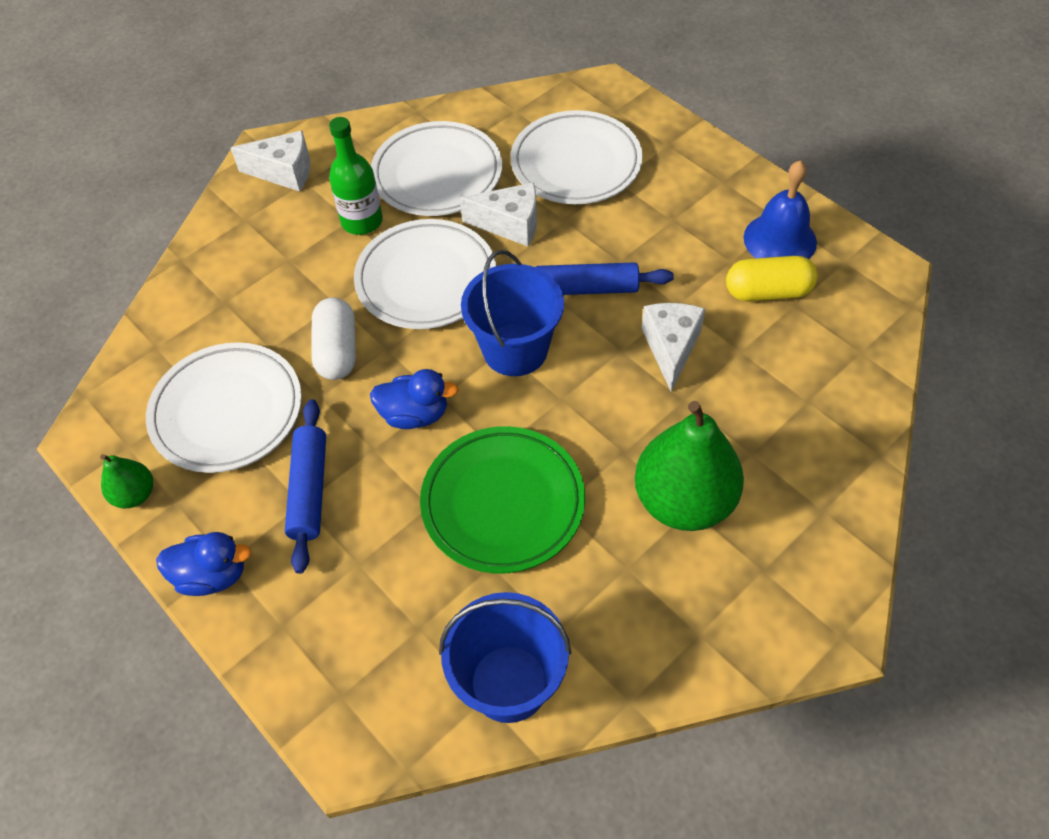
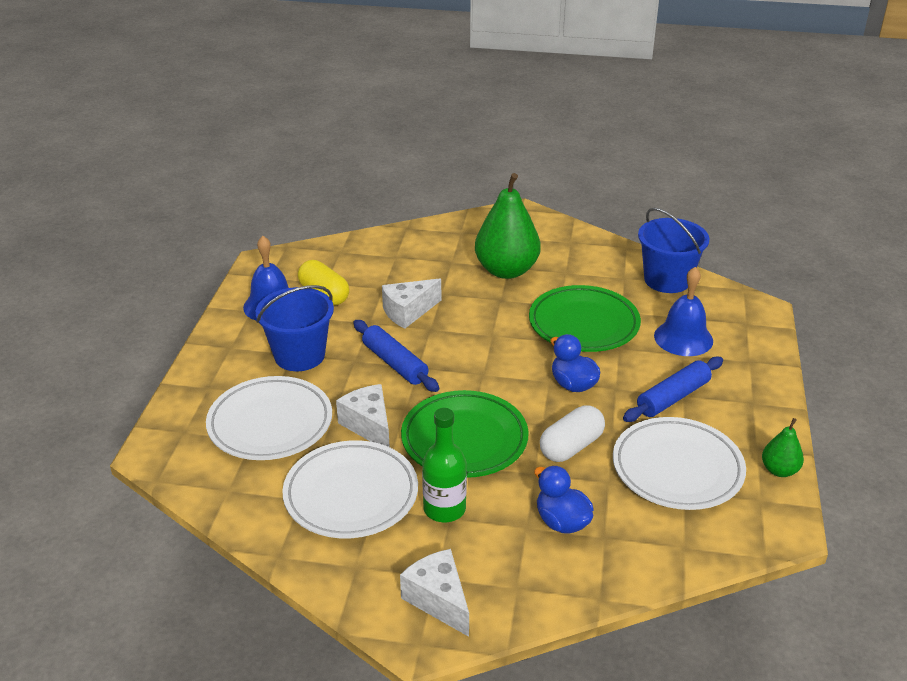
camera: 130 degrees left, 20 degrees down
blue duck [156,532,252,596] -> blue duck moved to [534,466,594,534]
white plate [354,219,496,329] -> green plate [401,390,529,478]
blue bucket [461,250,564,376] -> blue bucket moved to [256,285,334,371]
none -> blue bell [654,267,713,356]

